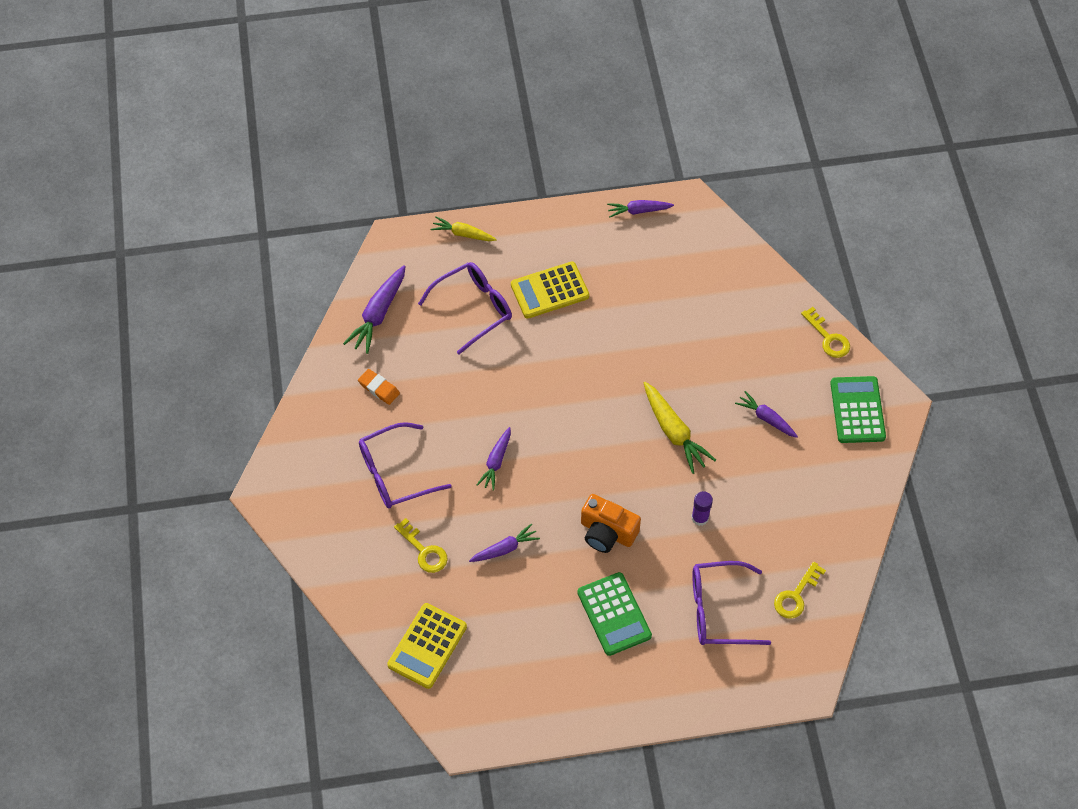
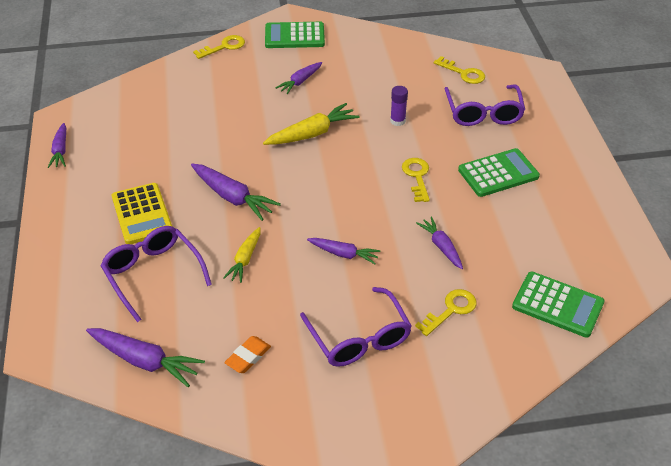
camera: 90 degrees left, 15 degrees down
yellow calculator [387,603,467,689] -> green calculator [512,271,605,338]
yellow carrot [431,217,497,241] -> yellow carrot moved to [223,227,261,283]
orange camera [581,494,641,553] -> yellow key [402,158,430,202]
none -> purple carrot [191,164,281,221]

